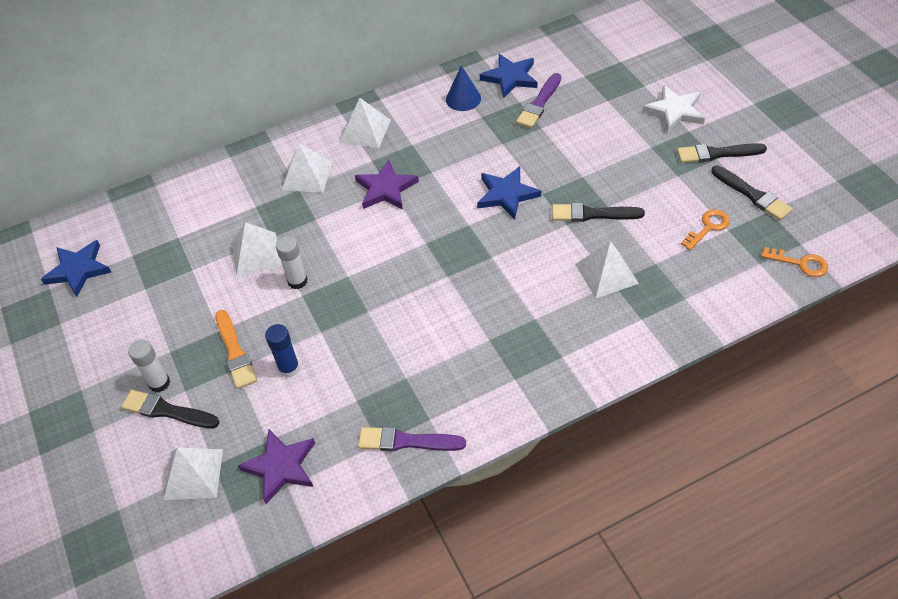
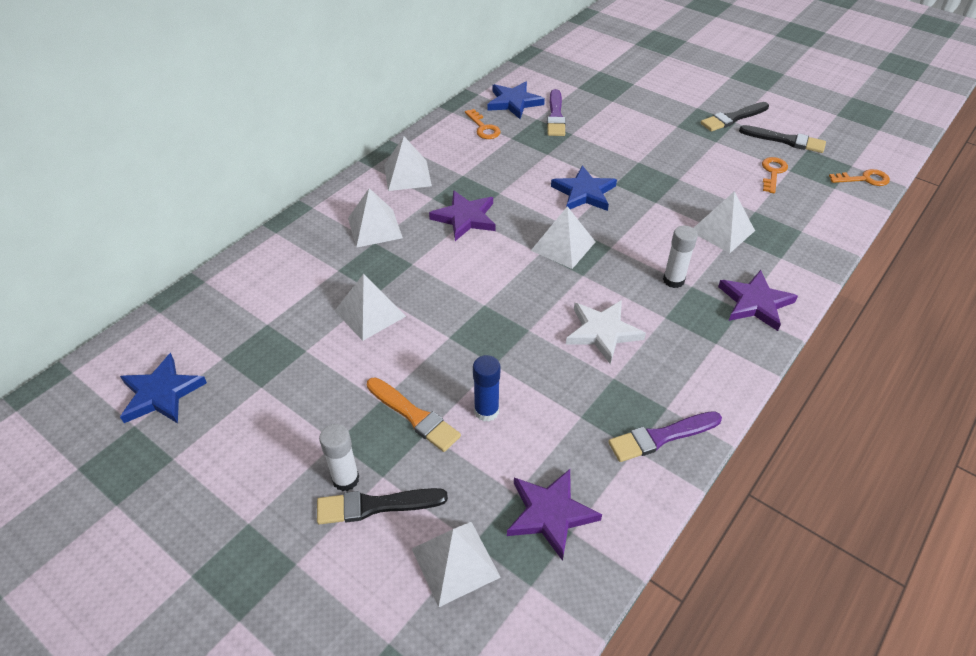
camera: 30 degrees left, 5 degrees down
white glue stick [276,236,308,289] -> white glue stick moved to [663,226,698,288]
blue cone [446,65,481,111] -> orange key [465,109,501,139]
black brush [552,203,645,222] -> none
white star [642,85,705,133] -> white star moved to [566,300,646,364]
none -> white pyramid [531,206,595,269]
none -> purple star [718,270,798,331]

